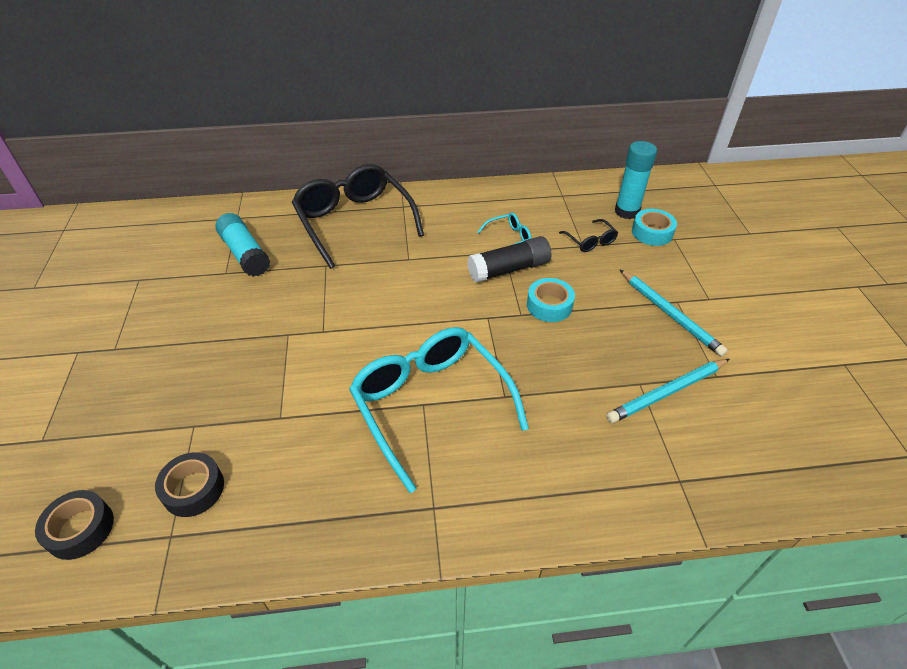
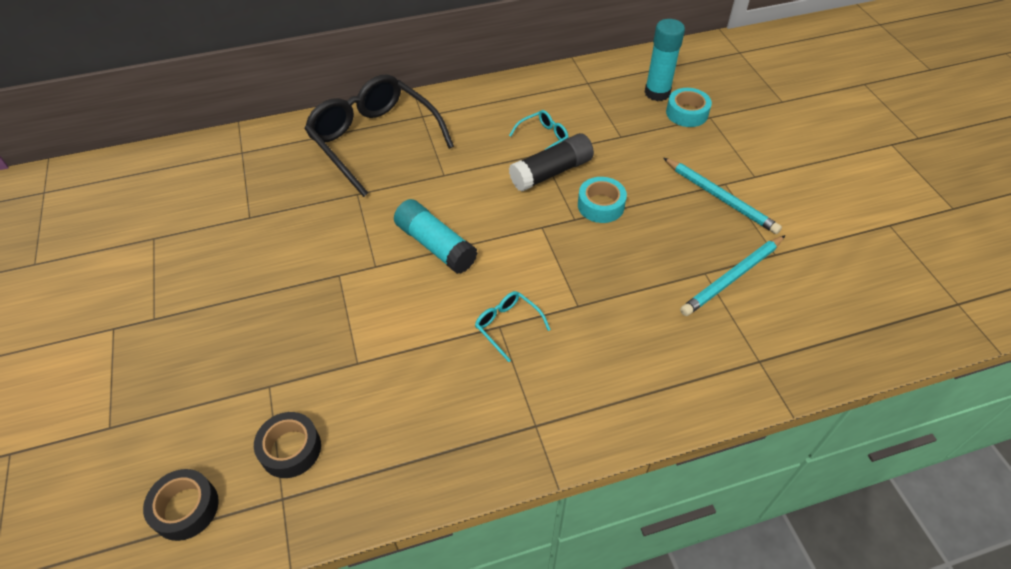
camera: 10 degrees left, 5 degrees up
turquoise glue stick [215,213,270,277] -> turquoise glue stick moved to [394,199,478,274]
turquoise glasses [349,327,529,493] -> turquoise glasses [475,291,551,362], size x0.42
black glasses [559,219,618,252] -> none

